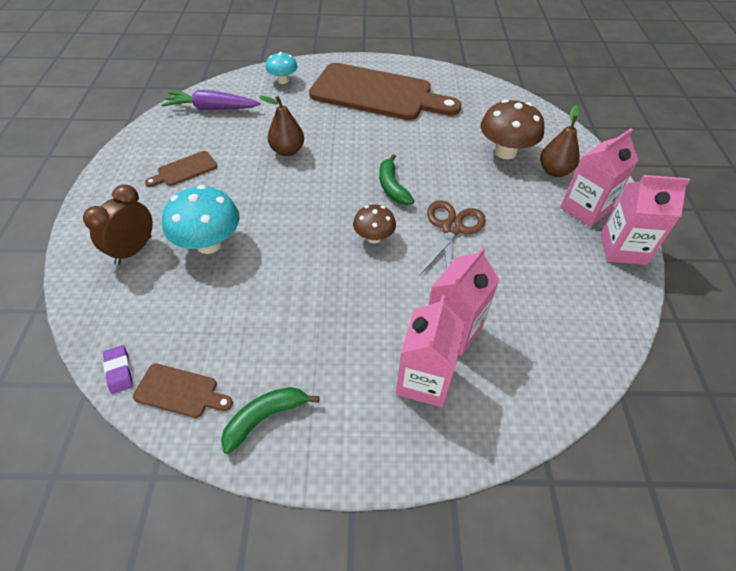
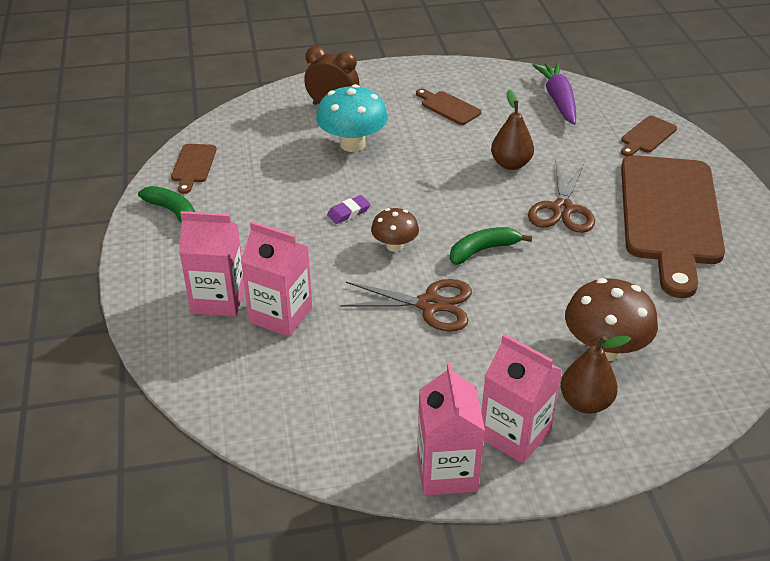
camera: 80 degrees right, 10 degrees down
purple eraser [103,345,133,394] -> purple eraser moved to [327,195,370,224]
turquoise mushroom [265,52,298,84] -> brown cutting board [621,116,677,156]
none -> brown scissors [528,161,595,233]

